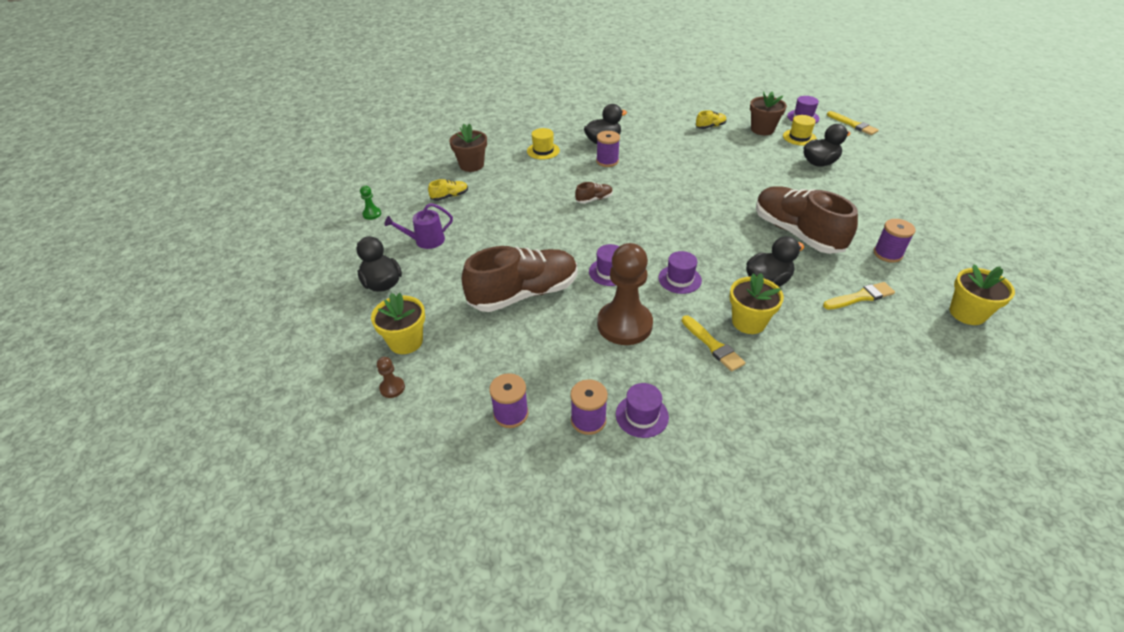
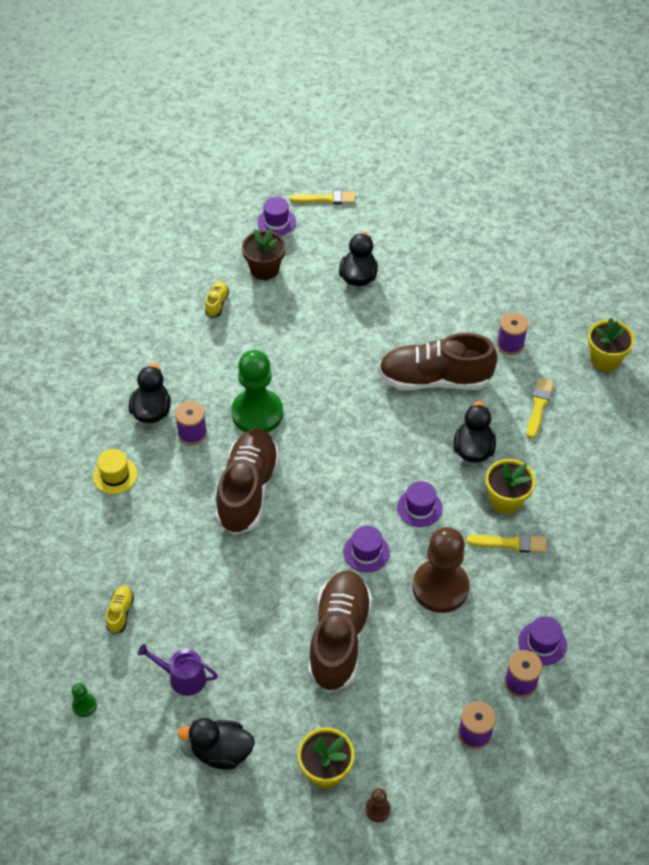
camera: 55 degrees left, 10 degrees up
purple watering can [385,203,453,249] -> purple watering can turned 90 degrees clockwise [137,644,218,696]
brown flower pot [449,123,487,172] -> none
brown shoe [575,182,613,204] -> brown shoe [215,429,280,535], size x2.44
yellow hat [783,115,817,146] -> none
none -> green pawn [231,350,283,433]

